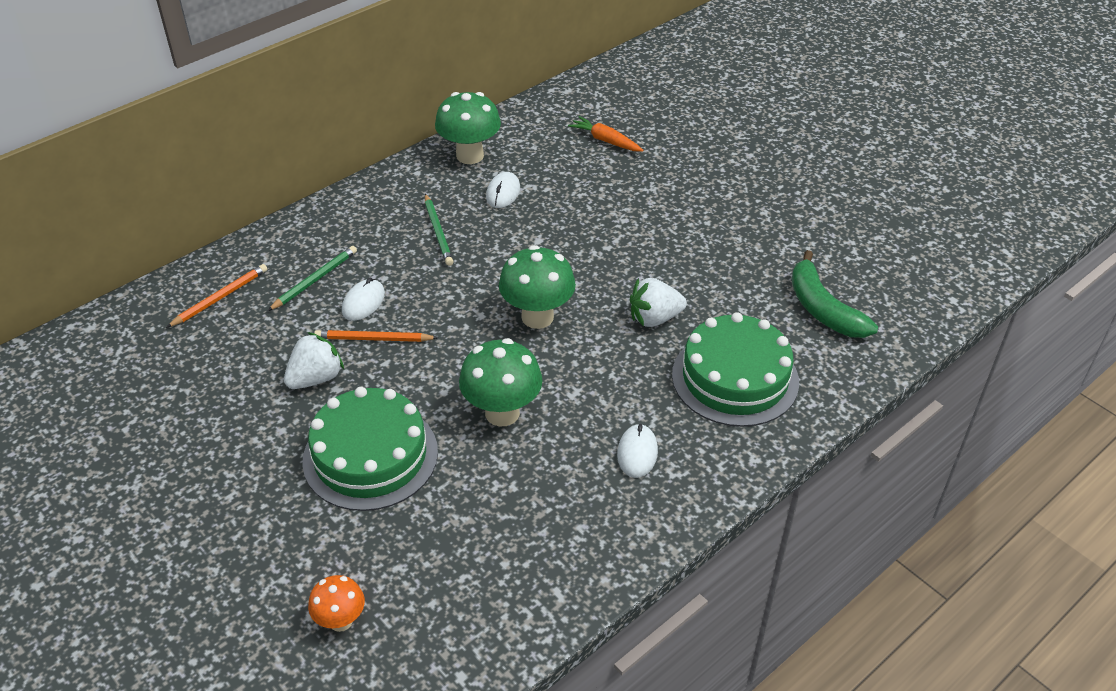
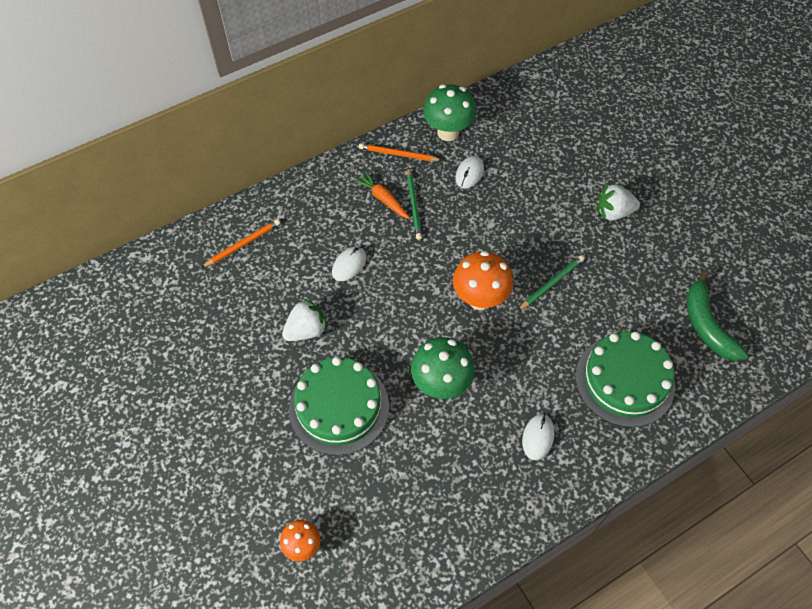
camera: 10 degrees right, 15 degrees up
green pencil [268,246,357,311] -> green pencil moved to [518,255,584,311]
orange pencil [314,330,438,342] -> orange pencil moved to [359,143,442,161]
green mushroom [499,245,576,329] -> orange mushroom [453,251,513,310]
orange carrot [568,116,644,151] -> orange carrot moved to [354,171,410,219]
white strawberry [630,278,687,327] -> white strawberry moved to [597,184,640,221]

